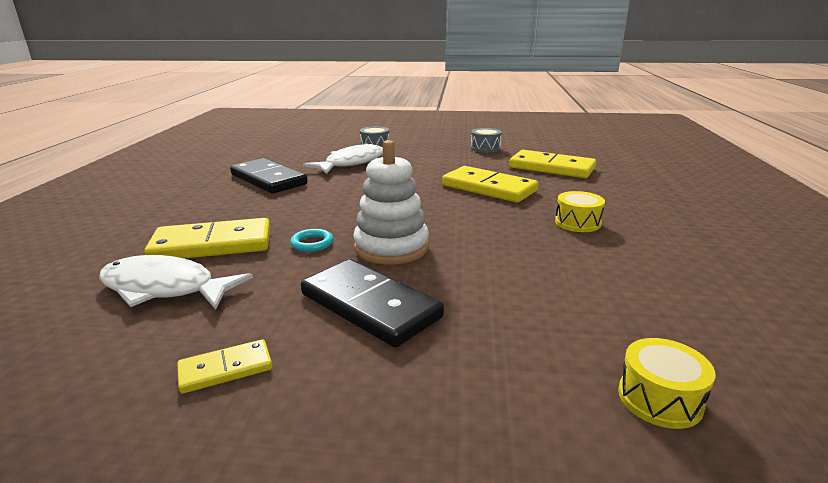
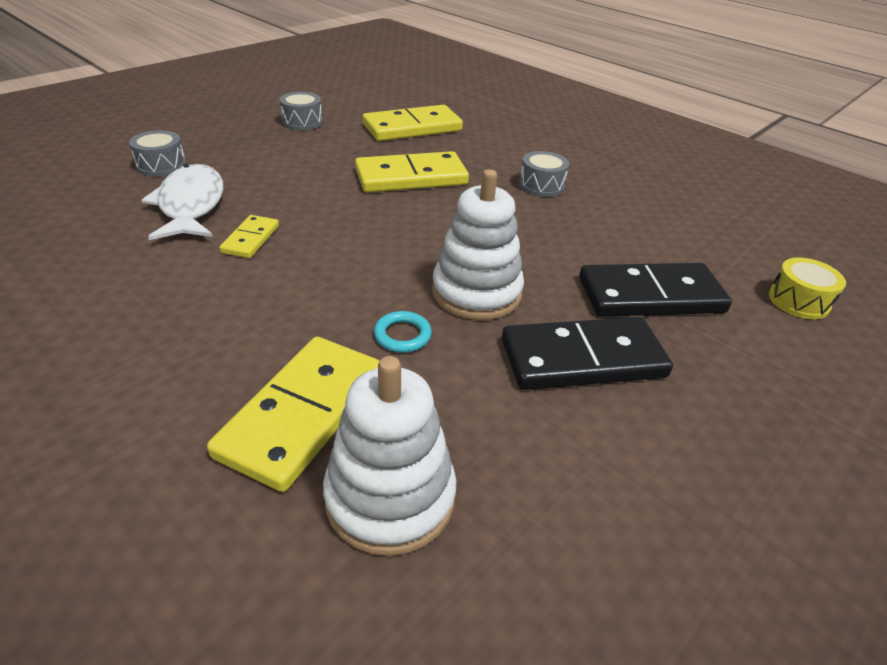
camera: 55 degrees left, 15 degrees up
white fish [99,255,253,310] -> white stacking toy [323,356,456,556]
yellow domino [177,339,272,394] -> yellow domino moved to [219,215,279,258]
black domino [230,158,308,194] -> black domino moved to [579,263,732,317]
yellow drum [555,191,605,232] -> grey drum [519,151,569,197]

